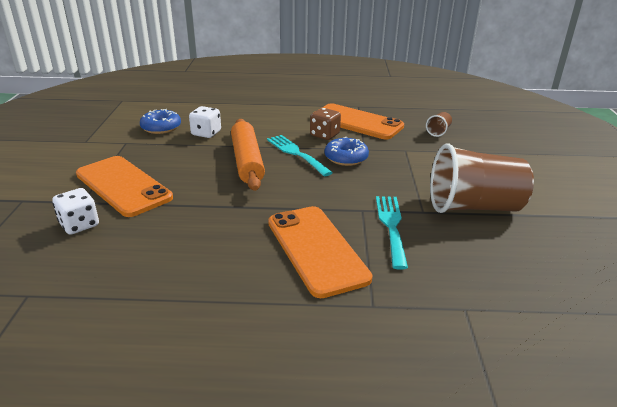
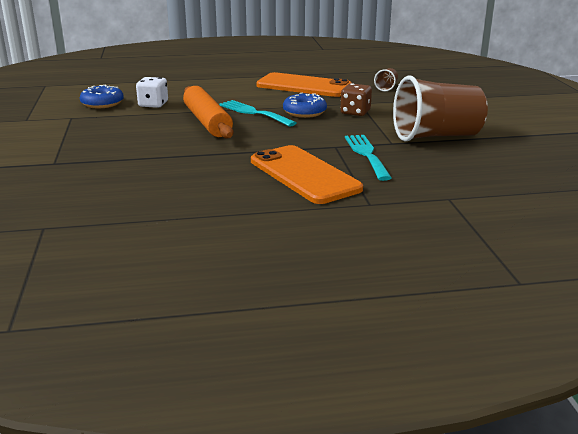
camera: 10 degrees left, 5 degrees down
white dice [52,188,99,235] -> none
orange phone [76,156,173,217] -> none
brown dice [310,108,341,140] -> brown dice moved to [340,83,372,116]

